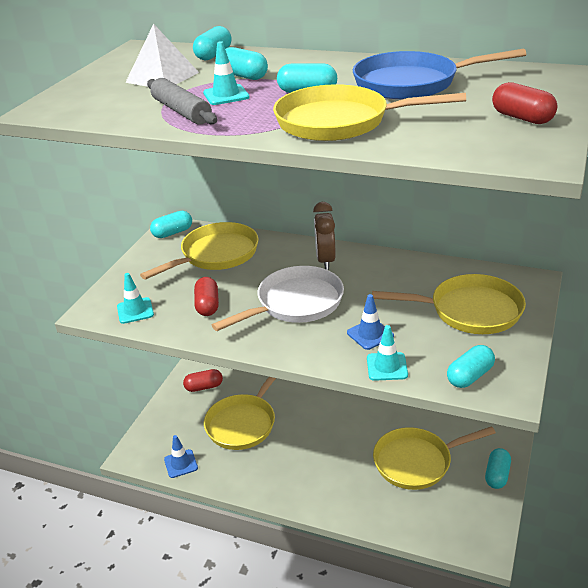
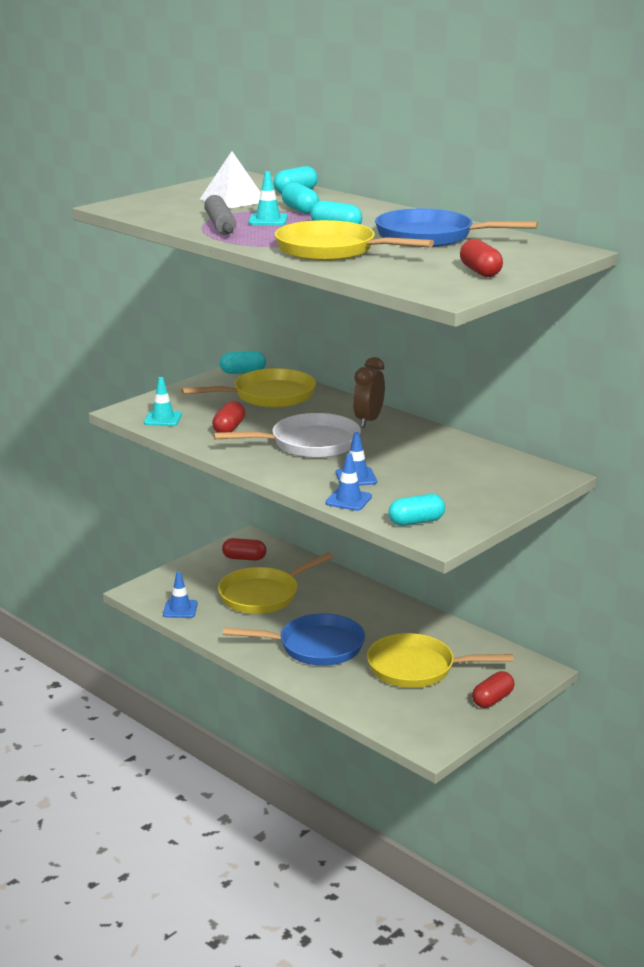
camera: 20 degrees right, 10 degrees down
turquoise traffic cone [367,325,408,381] -> blue traffic cone [325,453,372,511]
yellow pan [372,274,526,334] -> none
turquoise capsule [485,448,511,489] -> red capsule [472,671,515,708]
none -> blue pan [223,613,365,666]

